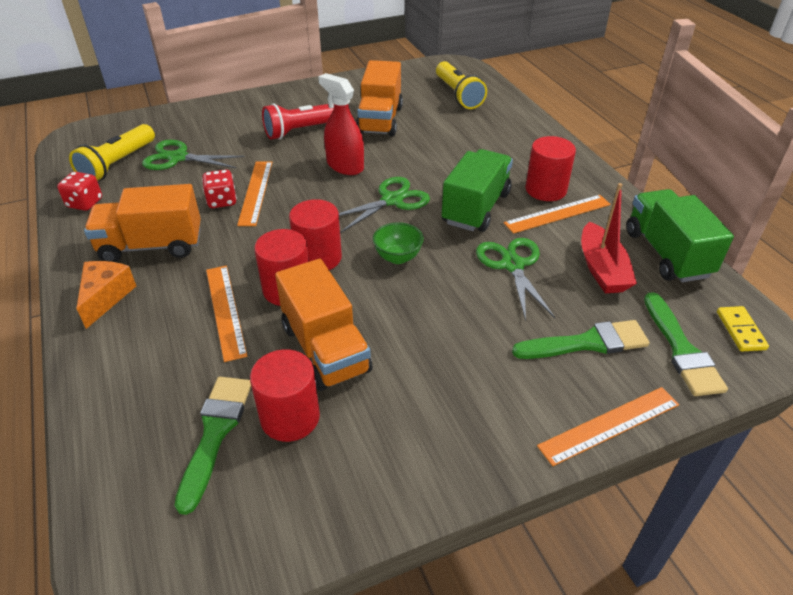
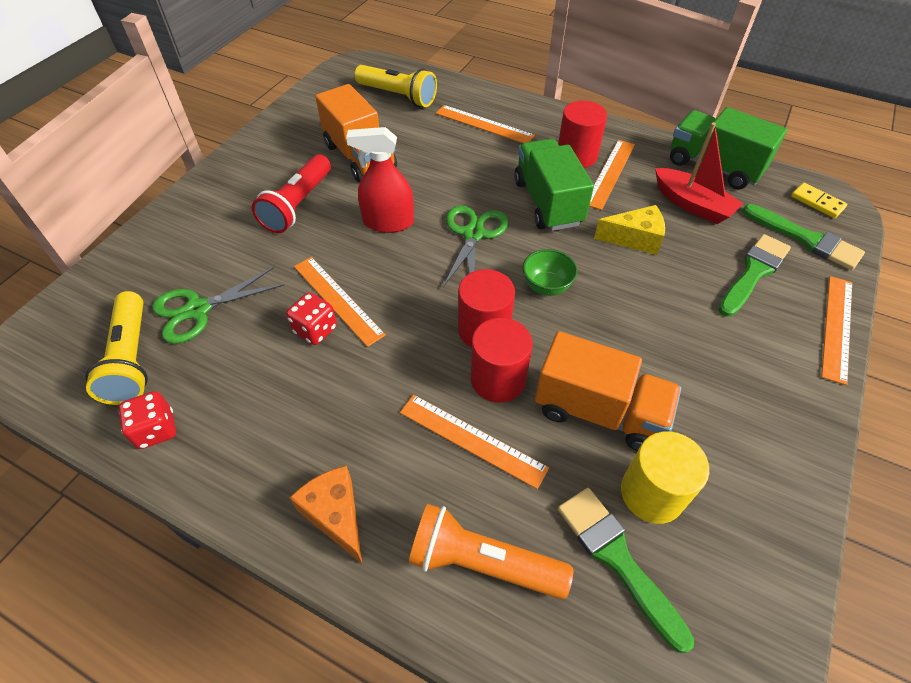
camera: 40 degrees left, 10 degrees up
orange truck [84,184,201,262] -> none
red cylinder [250,349,320,442] -> yellow cylinder [621,431,709,524]
green scissors [476,238,555,321] -> yellow cheese [594,205,665,255]
none -> orange flashlight [409,504,573,599]
none -> orange ruler [436,105,535,143]

